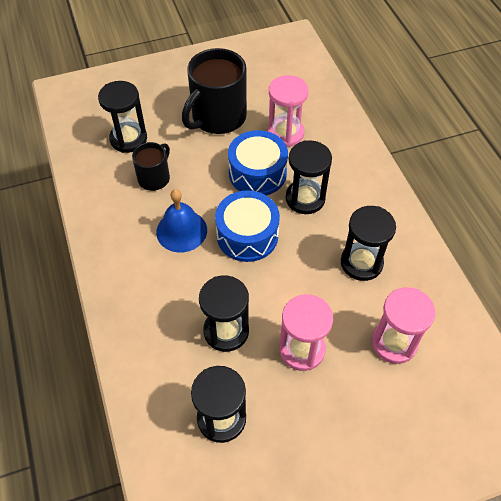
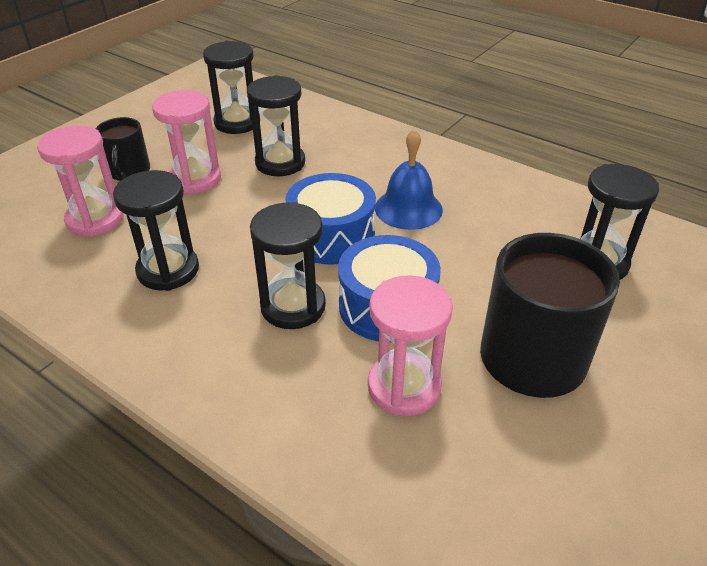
camera: 145 degrees right, 15 degrees down
black mug [132,142,170,191] -> black mug moved to [96,117,150,181]

